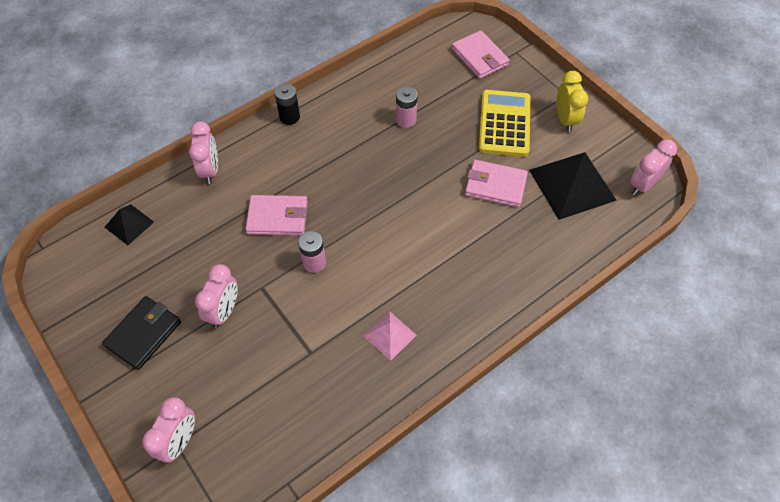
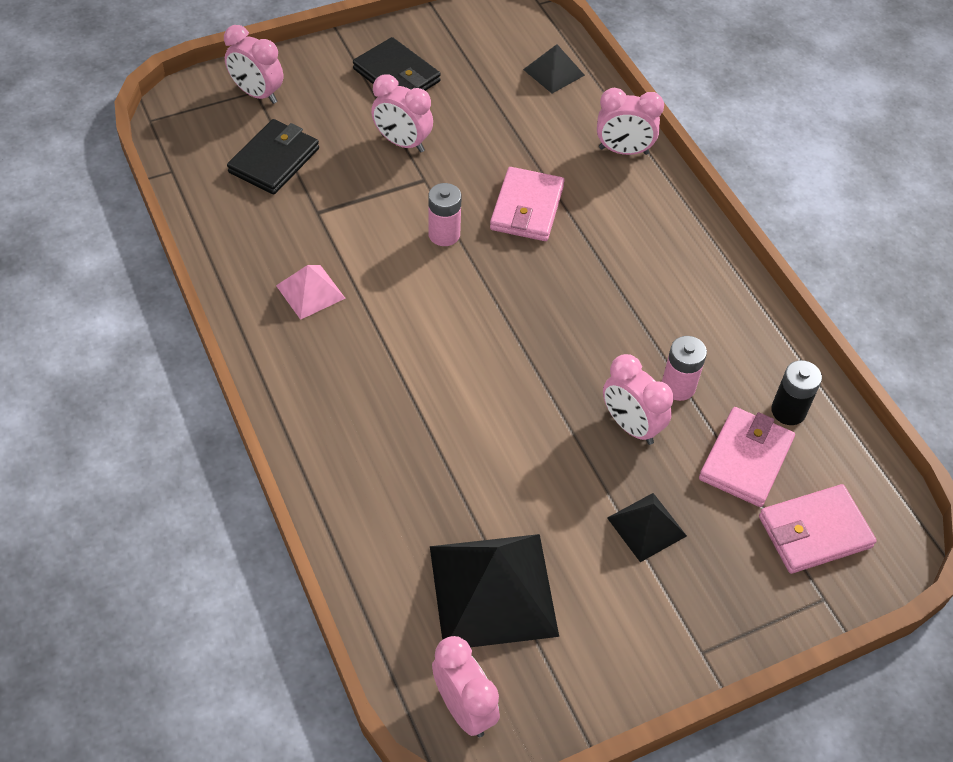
camera: 100 degrees right, 5 degrees down
black battery [274,83,300,125] -> black battery moved to [771,360,822,425]
pink wallet [465,160,528,207] -> pink wallet moved to [699,407,795,507]
yellow calculator [479,90,531,157] -> black pyramid [607,493,687,562]
yellow clock [557,71,588,132] -> none
none -> black wallet [227,119,319,194]
none -> pink clock [603,354,674,445]

